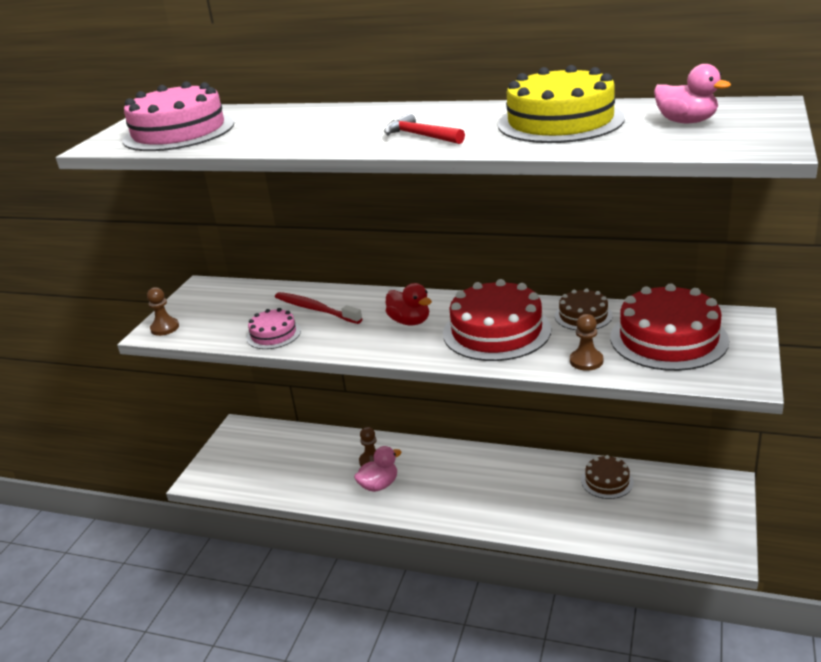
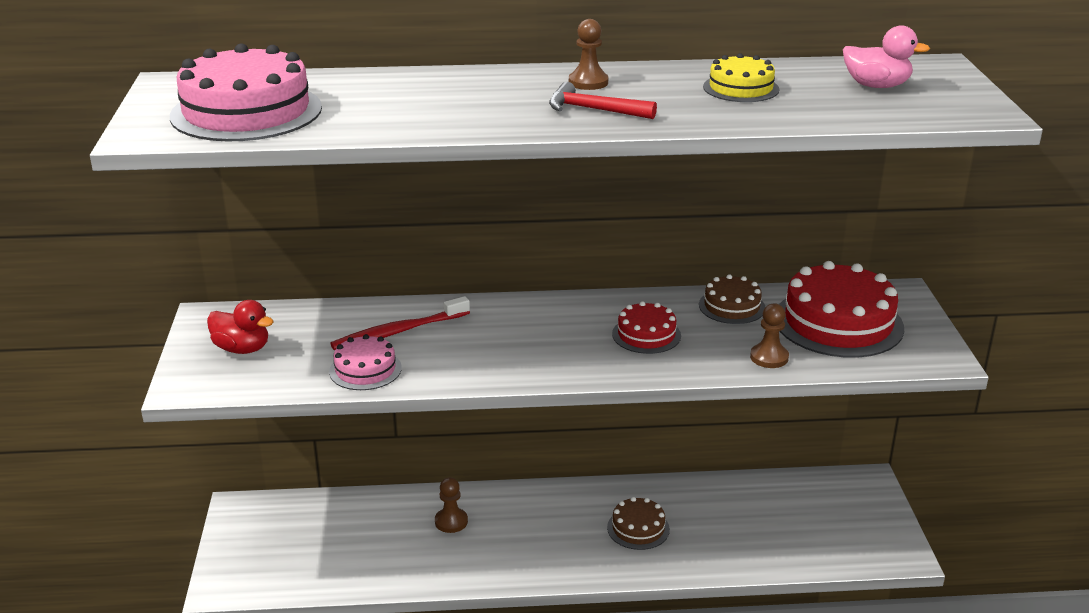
camera: 25 degrees left, 0 degrees up
brown pawn [147,287,179,336] -> brown pawn moved to [569,19,608,90]
red toothbrush [275,292,363,324] -> red toothbrush turned 45 degrees counterclockwise [330,296,470,350]
pink duck [354,446,401,492] -> none
red duck [386,283,432,325] -> red duck moved to [207,300,274,354]
red cake [443,279,551,361] -> red cake [612,301,681,354], size x0.53
yellow cake [498,65,625,143] -> yellow cake [703,53,779,102], size x0.53
brown cake [581,455,634,499] -> brown cake moved to [607,497,670,550]

